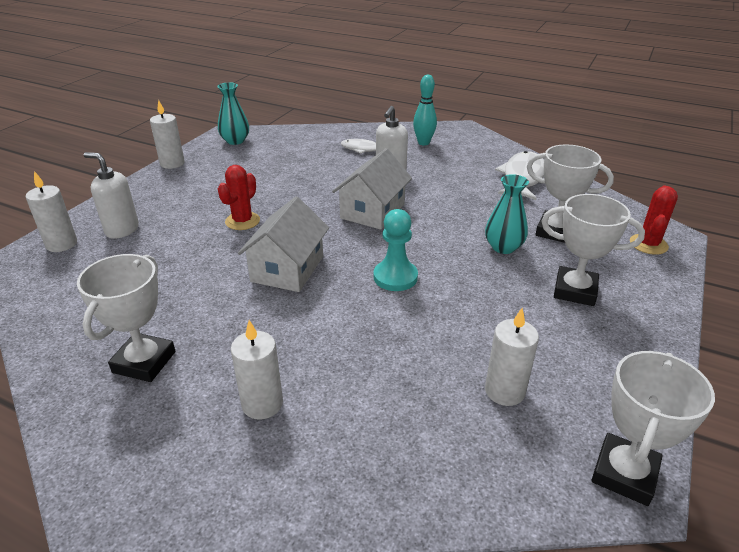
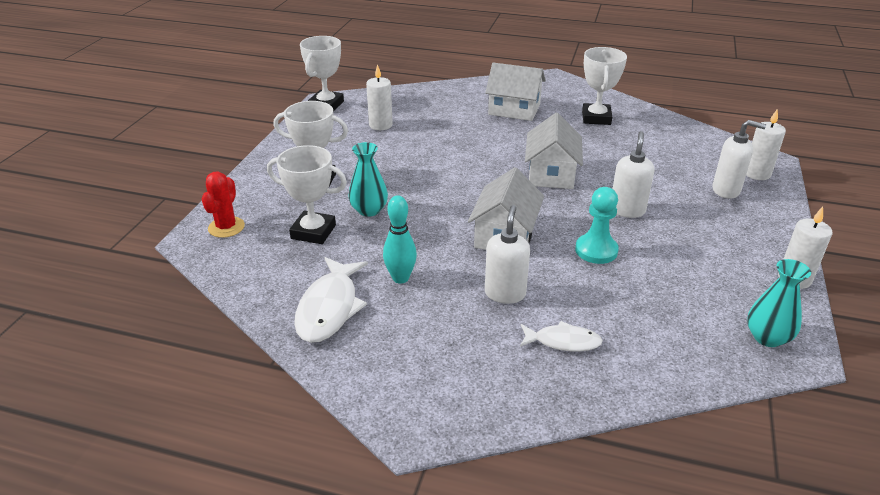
camera: 170 degrees right, 0 degrees up
red cactus [218,165,260,230] -> white soap dispenser [613,131,654,218]
white candle [231,320,283,419] -> white house [485,63,546,121]
turquoise pawn [374,209,418,291] -> turquoise pawn moved to [575,187,619,264]
turquoise bowling pin [413,75,437,145] -> turquoise bowling pin moved to [383,195,417,284]

